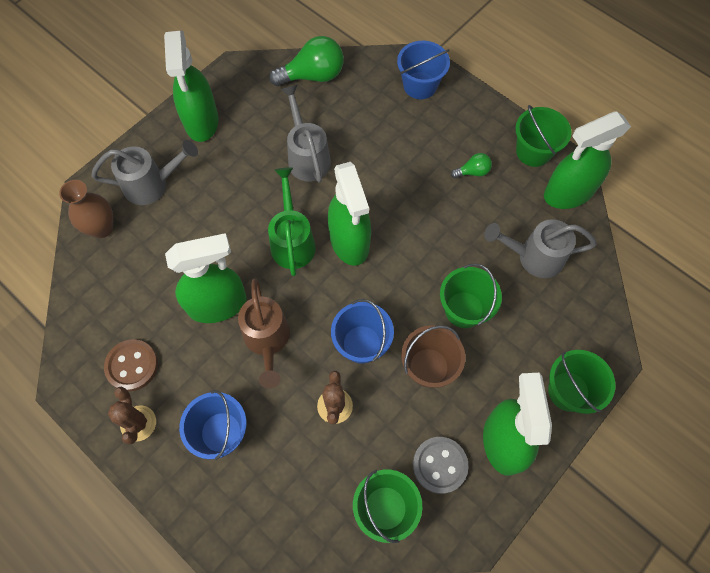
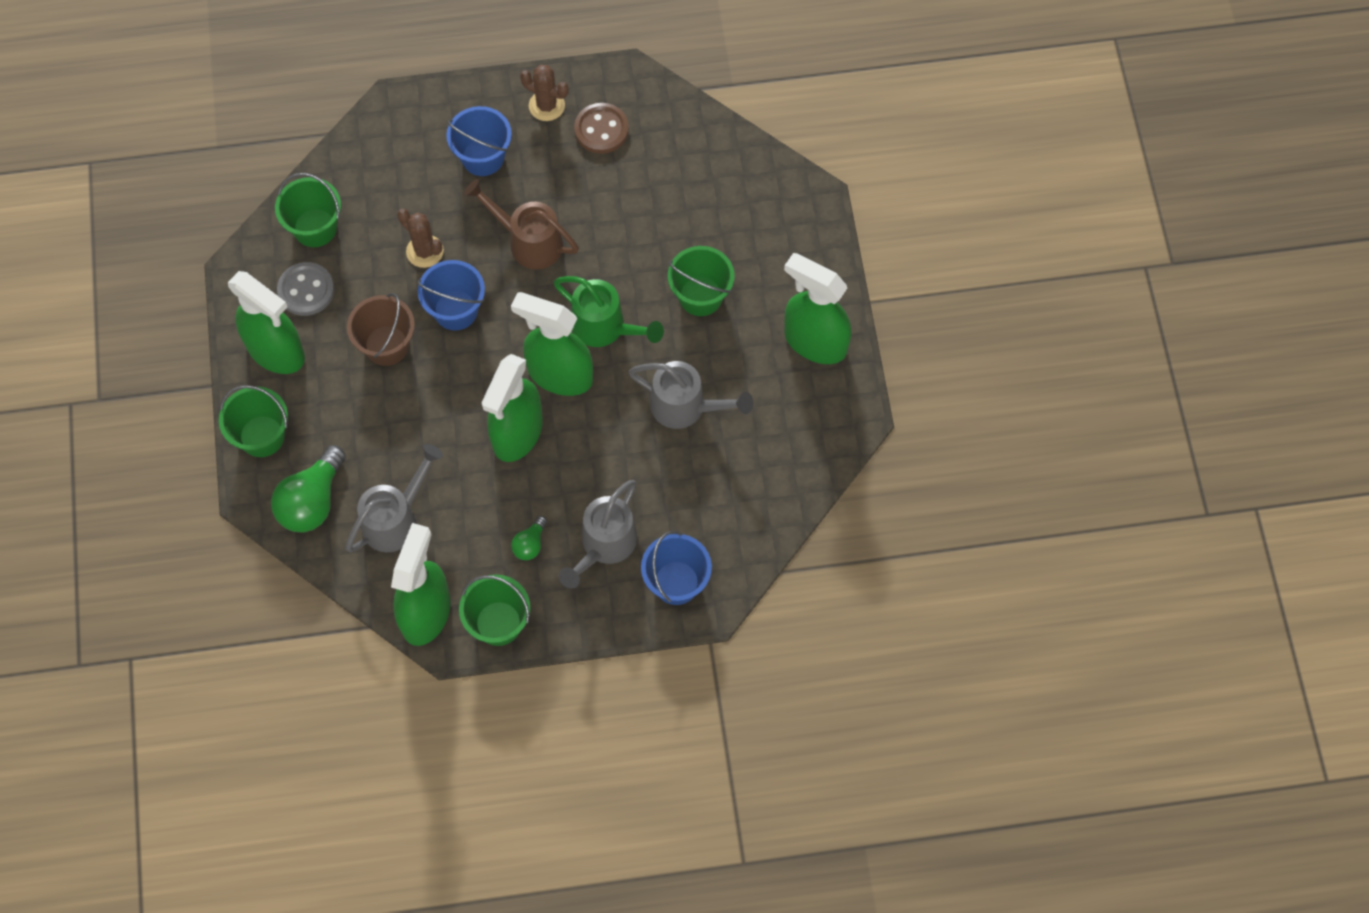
camera: 130 degrees right, 0 degrees up
brown vase [59,180,113,238] -> none
grey watering can [91,140,198,205] -> grey watering can moved to [559,480,637,589]
green spray bottle [165,233,247,323] -> green spray bottle moved to [481,354,543,462]
green light bulb [269,36,344,86] -> green light bulb moved to [271,445,346,532]
green bucket [440,263,502,328] -> green bucket moved to [668,246,734,316]

